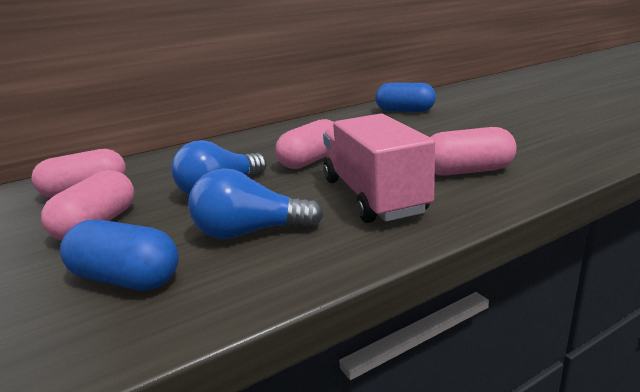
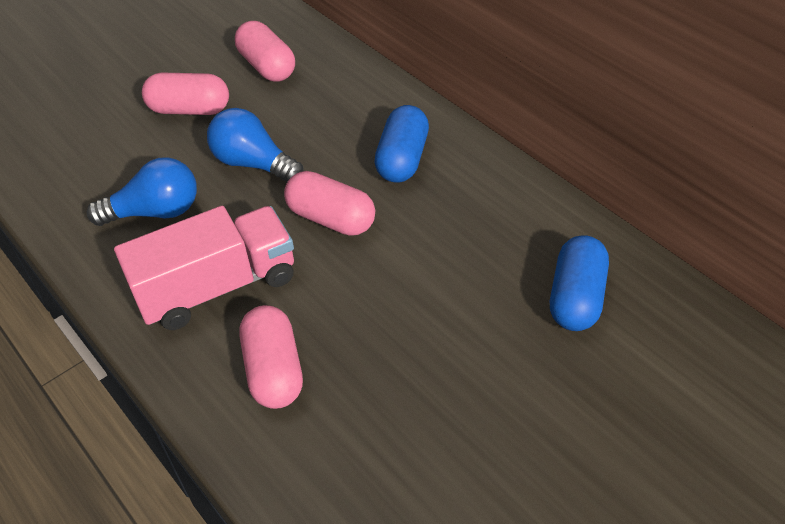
camera: 80 degrees right, 25 degrees up
blue capsule [60,220,179,291] -> blue capsule moved to [374,105,429,182]
blue light bulb [188,168,324,239] -> blue light bulb turned 90 degrees clockwise [87,157,197,226]

